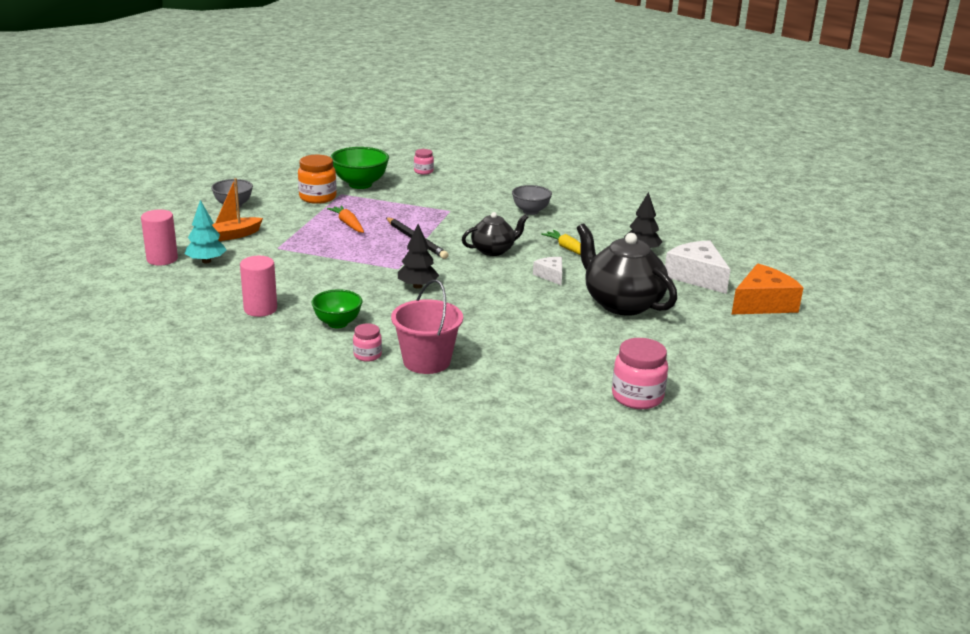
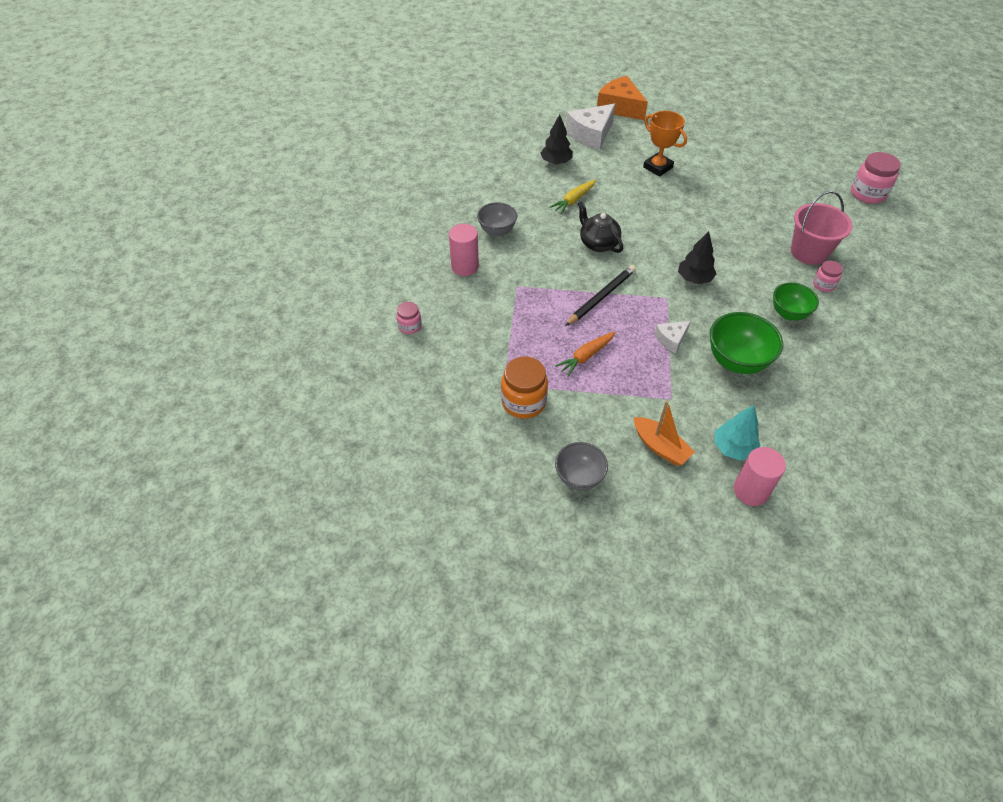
camera: 100 degrees left, 25 degrees up
pink cylinder [240,256,277,317] -> pink cylinder moved to [449,224,479,276]
green bowl [330,147,389,189] -> green bowl moved to [710,312,783,374]
white cheese [533,257,562,285] -> white cheese moved to [654,321,691,353]
black teapot [577,223,677,316] -> orange trophy [643,111,687,177]
pink jar [612,338,668,409] -> pink jar moved to [851,152,901,204]

